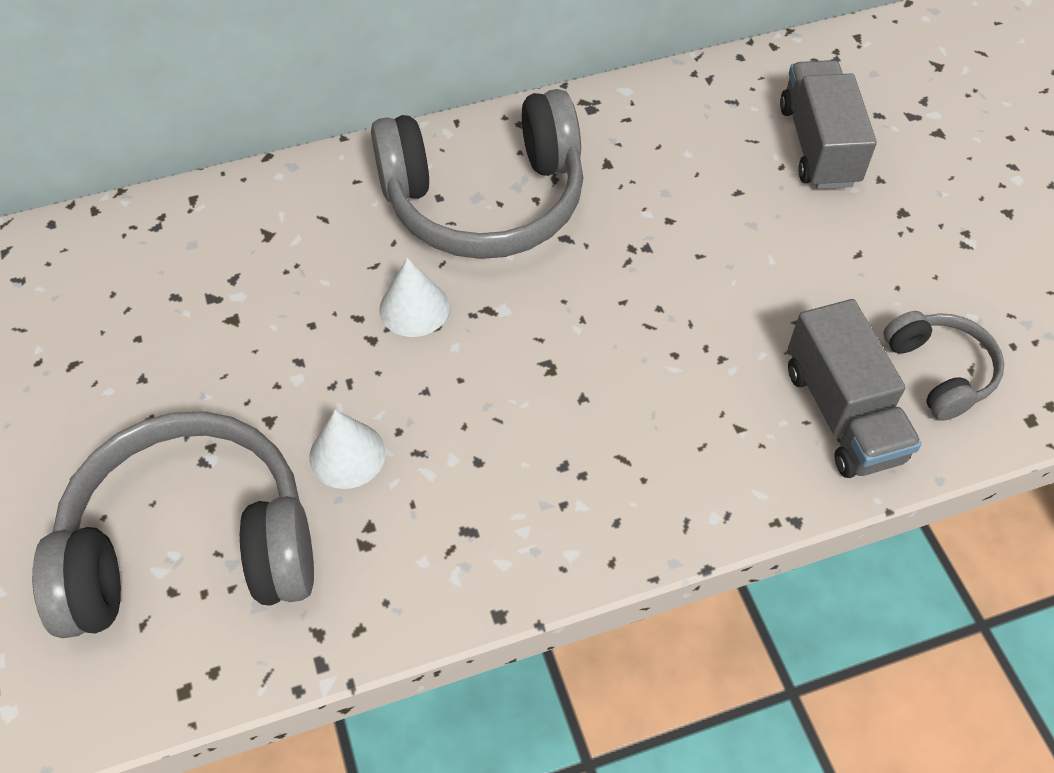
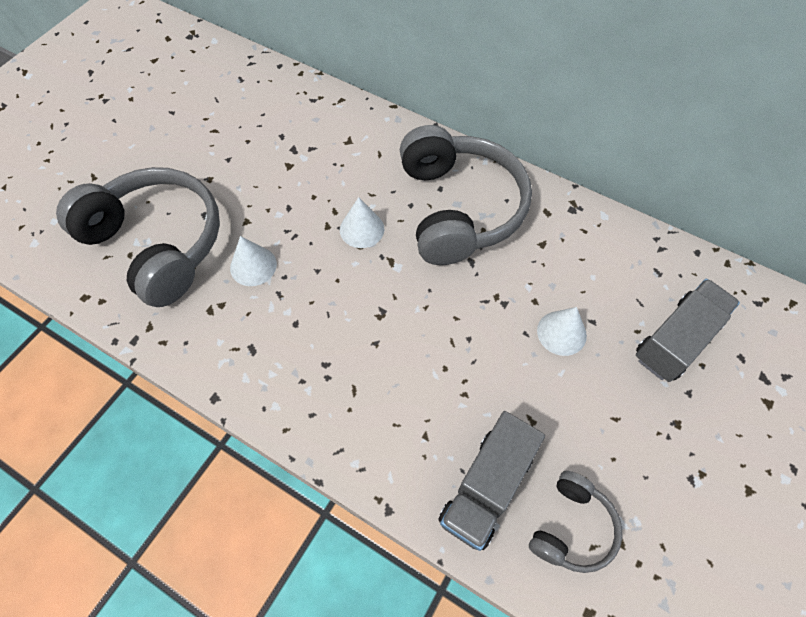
camera: 50 degrees right, 5 degrees up
grey headphones [371,89,583,259] -> grey headphones turned 135 degrees counterclockwise [400,125,532,265]
none -> white cone [537,307,587,356]

